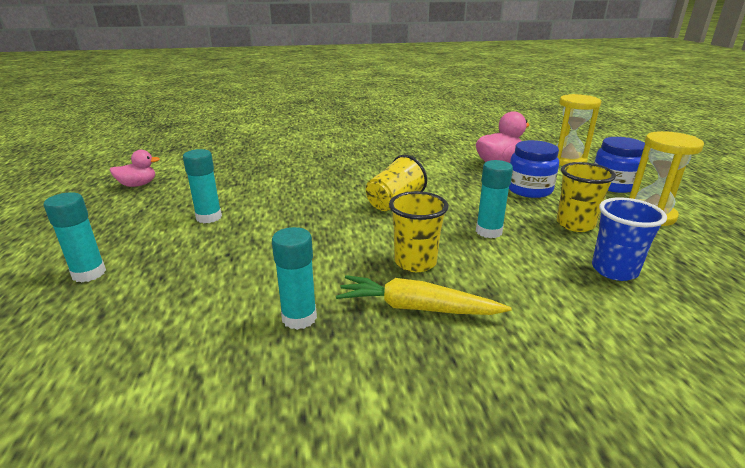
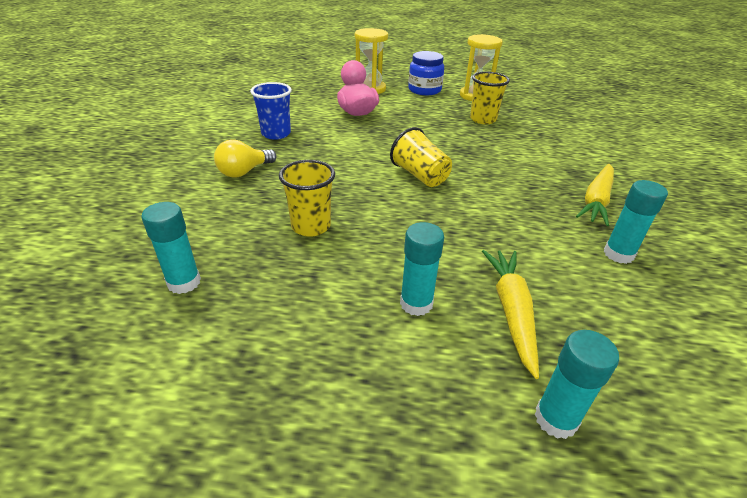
camera: 75 degrees left, 10 degrees up
pink duck [110,150,160,187] -> none
yellow cup [389,191,448,272] -> yellow cup moved to [279,160,335,237]
turquoise glue stick [476,160,513,238] -> turquoise glue stick moved to [141,202,201,294]
blue jar [509,140,559,198] -> none
blue cup [592,197,667,281] -> blue cup moved to [250,82,292,140]
none -> yellow light bulb [214,139,277,178]
none -> yellow carrot [482,250,539,379]

